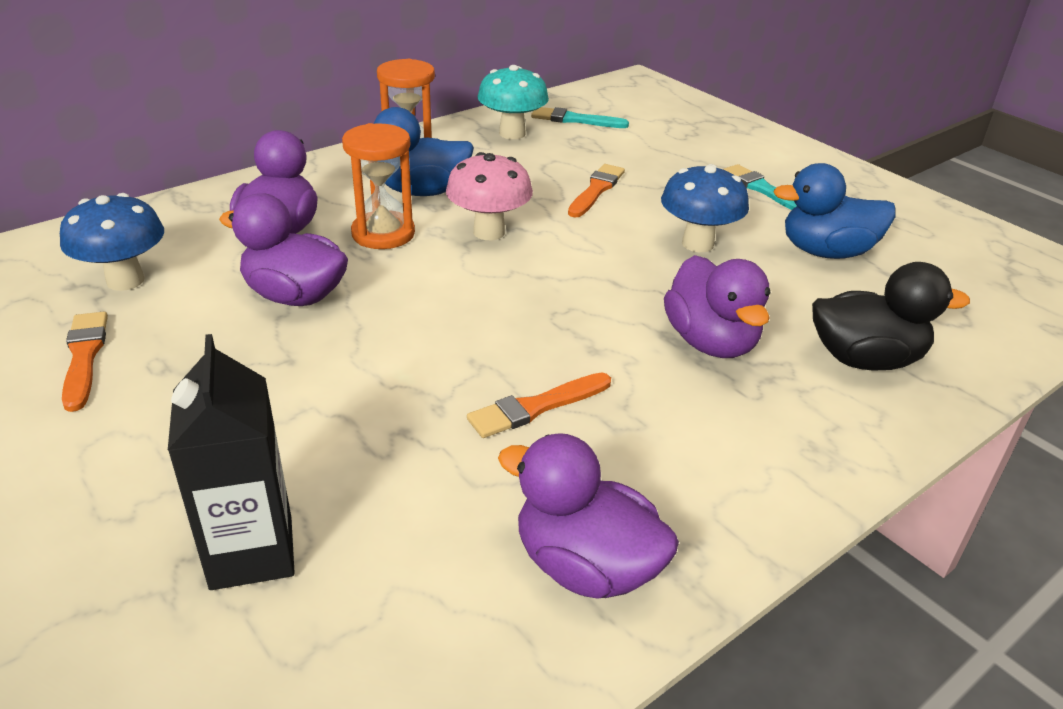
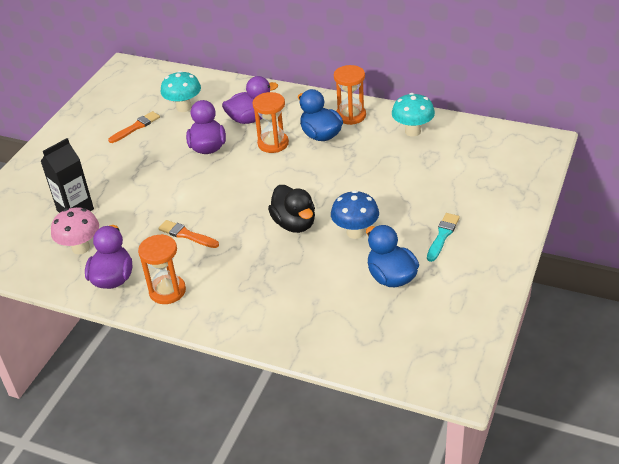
camera: 65 degrees right, 5 degrees up
blue mushroom [60,193,164,291] -> turquoise mushroom [161,71,201,112]
pink mushroom [446,152,533,240] -> pink mushroom moved to [51,207,99,254]
turquoise brush [531,107,629,128] -> none
orange brush [568,164,625,218] -> none
purple duck [664,255,771,358] -> none
black duck [812,262,970,370] -> black duck moved to [268,185,315,233]
none -> orange hourglass [138,234,186,304]

